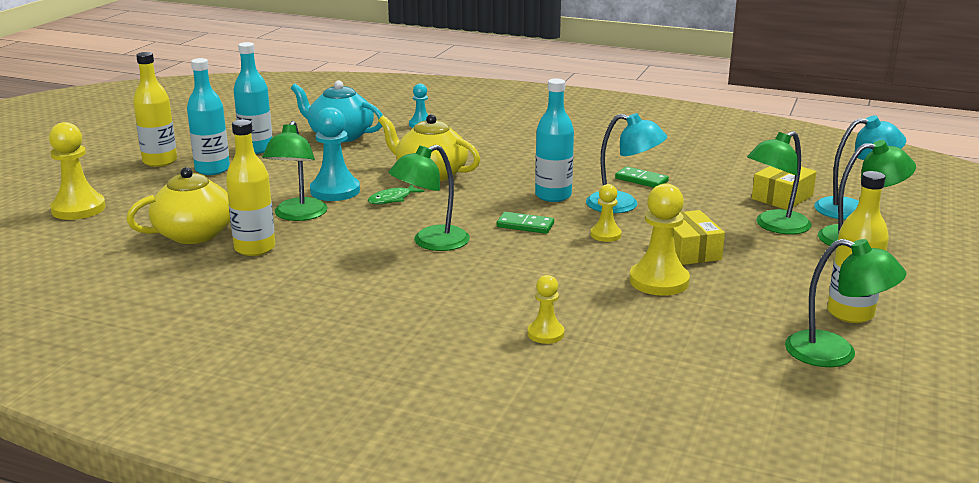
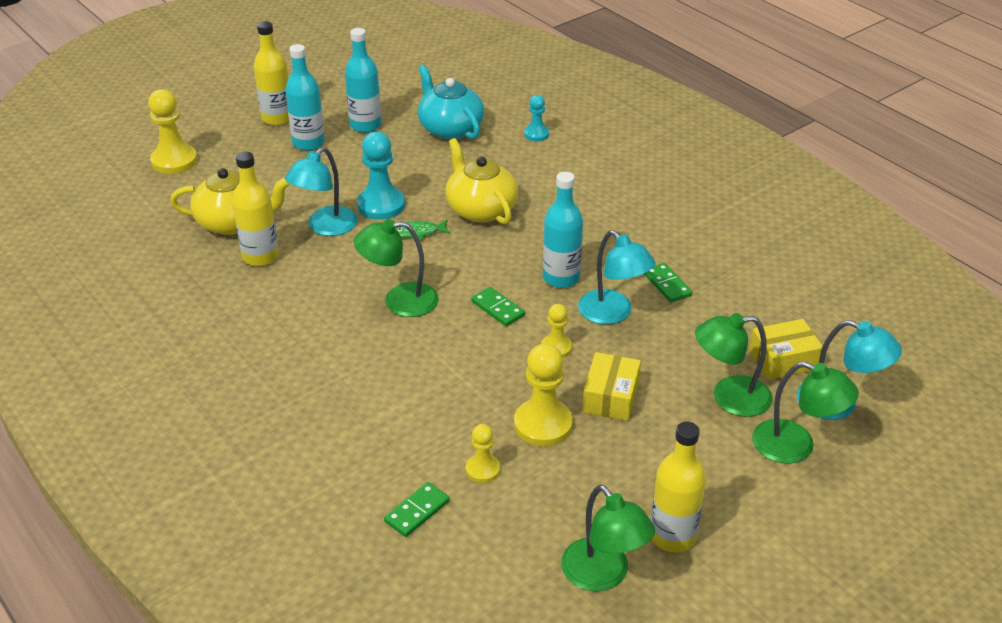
camera: 30 degrees right, 15 degrees up
green lamp [262,121,328,221] -> turquoise lamp [285,147,358,236]
yellow pawn [528,275,565,344] -> yellow pawn moved to [466,424,500,483]
none -> green domino [384,482,450,537]

